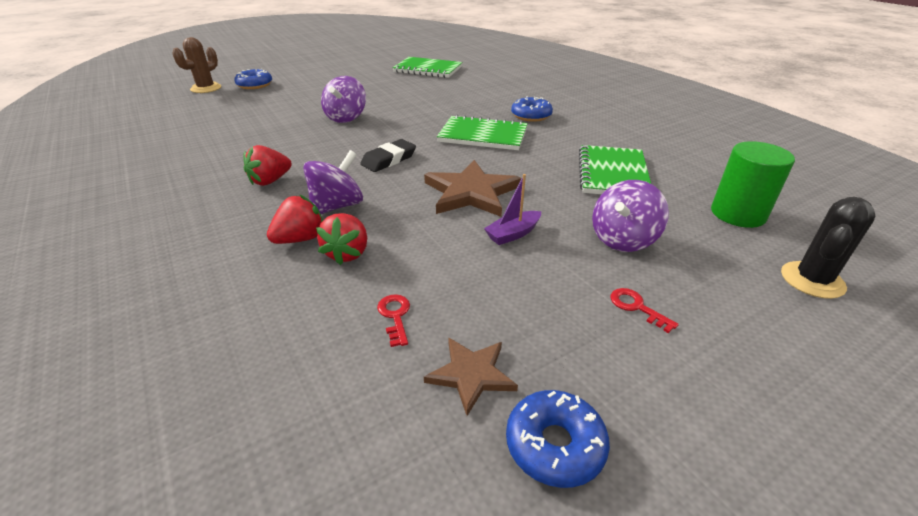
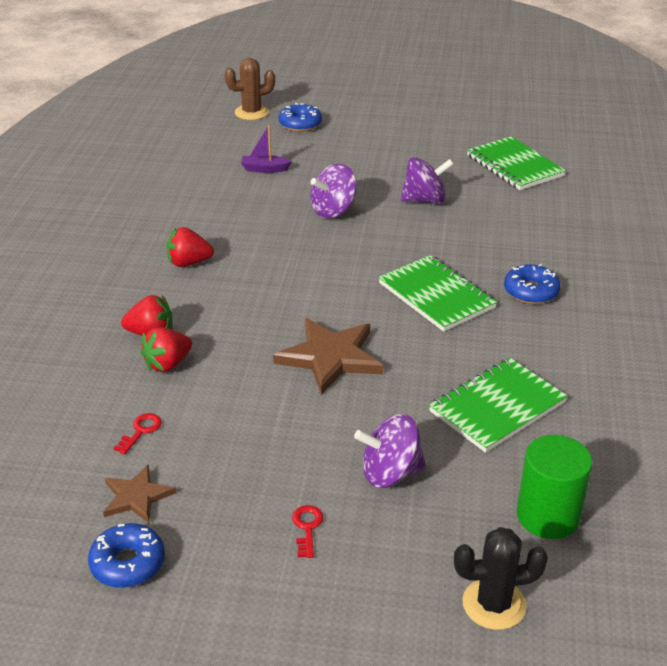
camera: 40 degrees right, 0 degrees up
purple spinning top [303,150,363,214] -> purple spinning top moved to [400,157,454,204]
black eraser [360,139,416,172] -> none
purple boat [484,174,541,245] -> purple boat moved to [241,125,292,173]

